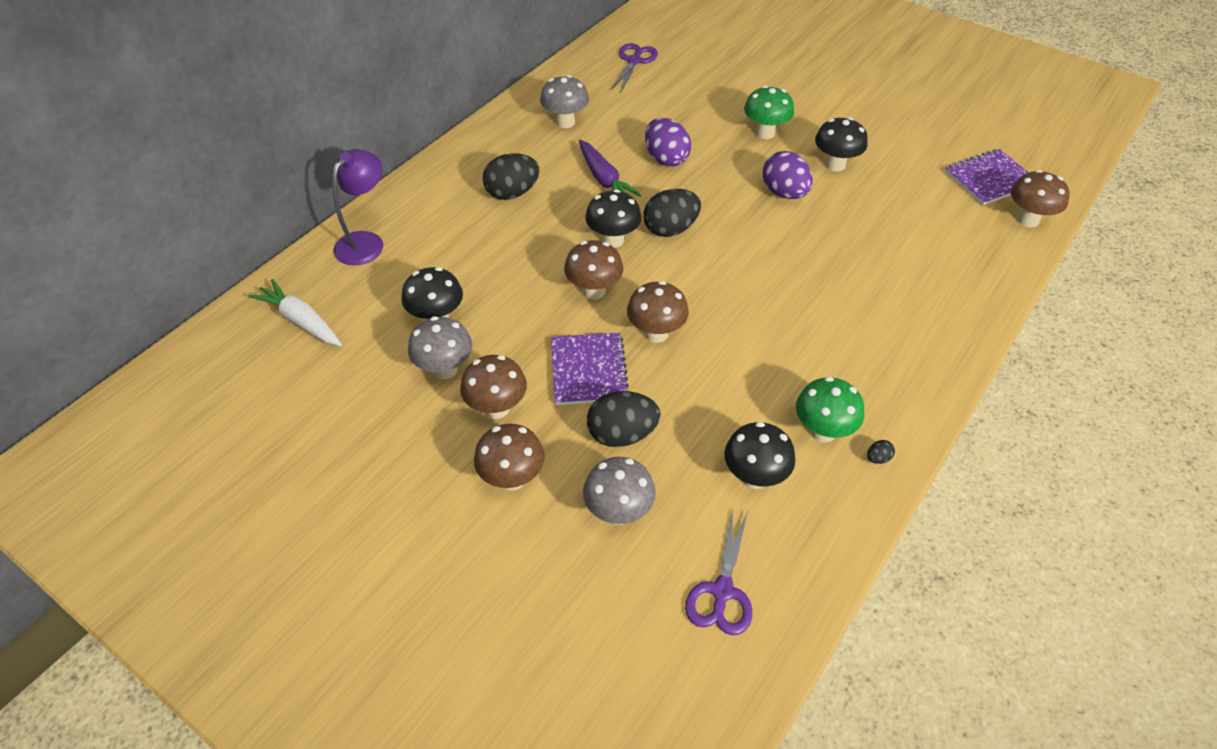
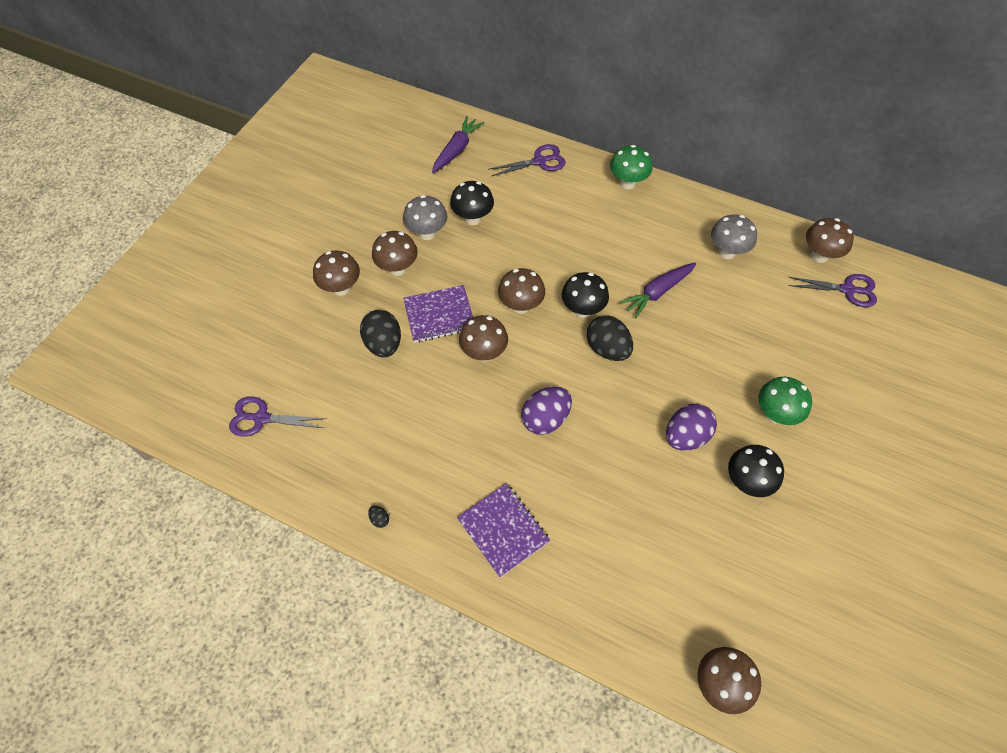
camera: 80 degrees right, 10 degrees up
white carrot [249,279,342,346] -> purple carrot [432,116,484,173]
purple lamp [333,149,383,265] -> purple scissors [488,144,566,176]
black egg [483,153,540,200] -> none
grey mushroom [583,457,656,525] -> none
purple egg [645,118,691,167] -> purple egg moved to [521,387,572,435]
black mushroom [724,422,795,489] -> none
green mushroom [796,377,864,443] -> green mushroom moved to [610,145,653,190]
purple notebook [945,149,1029,205] -> purple notebook moved to [457,483,550,577]
none -> brown mushroom [806,218,854,263]

